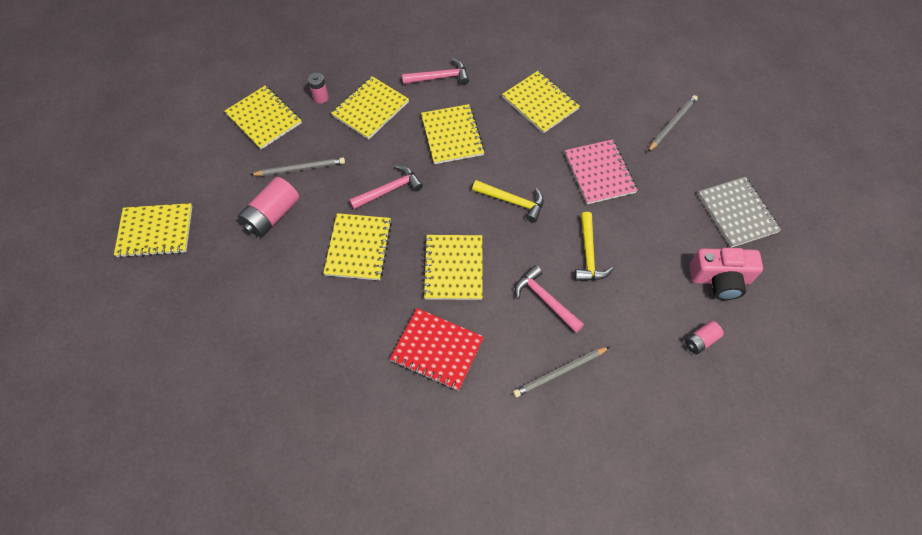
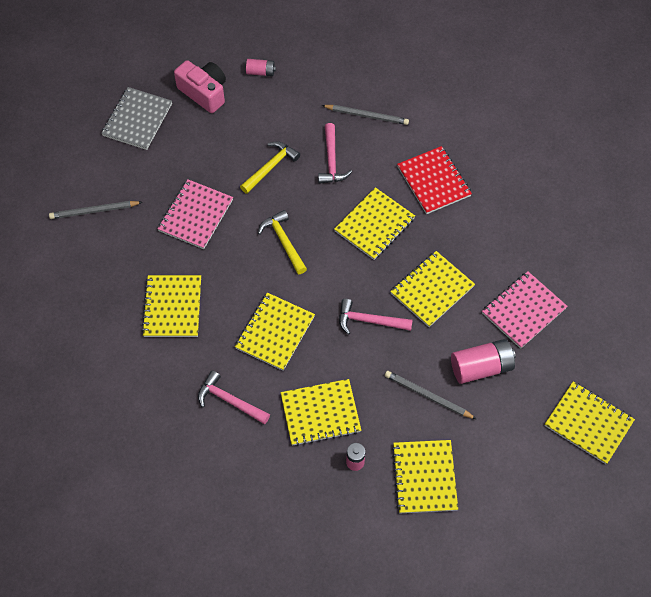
camera: 140 degrees left, 0 degrees up
none -> pink notebook [482,271,568,349]

